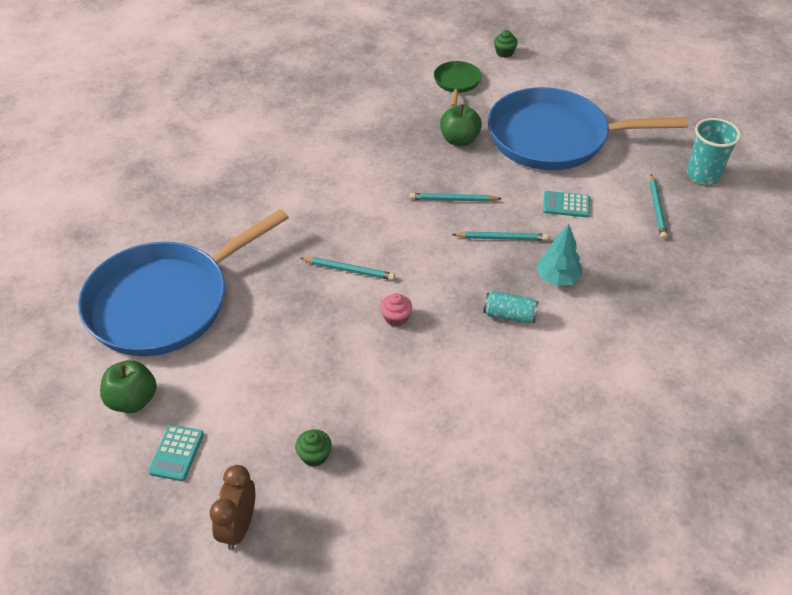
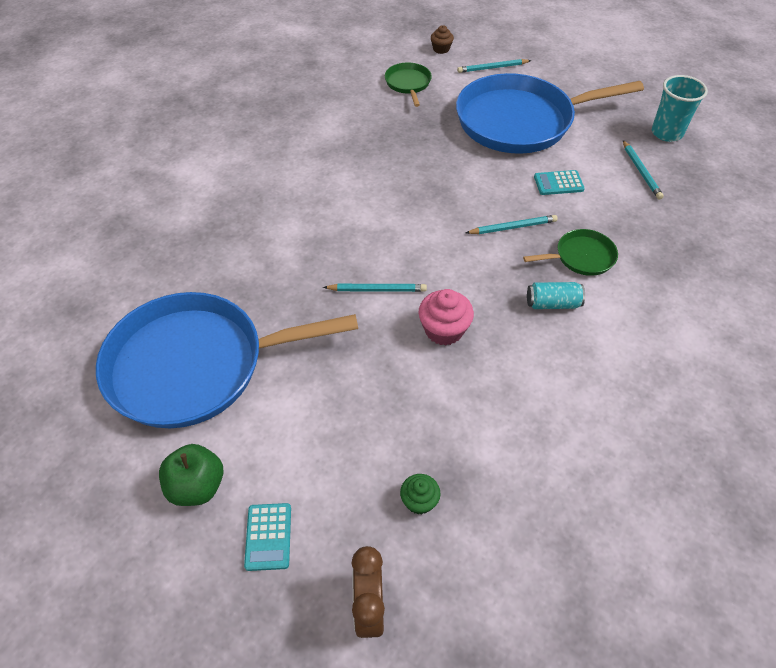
camera: 15 degrees left, 5 degrees up
blue pan [78,209,289,356] -> blue pan turned 45 degrees clockwise [96,292,358,428]
pink cupcake [380,293,412,327] -> pink cupcake [418,289,474,346], size x1.62
turquoise pencil [410,193,502,202] -> turquoise pencil moved to [457,59,531,73]
green apple [440,104,482,146] -> none
green cupcake [494,30,518,58] -> brown cupcake [431,25,454,54]
turquoise tree [536,224,582,286] -> green pan [523,229,618,276]

